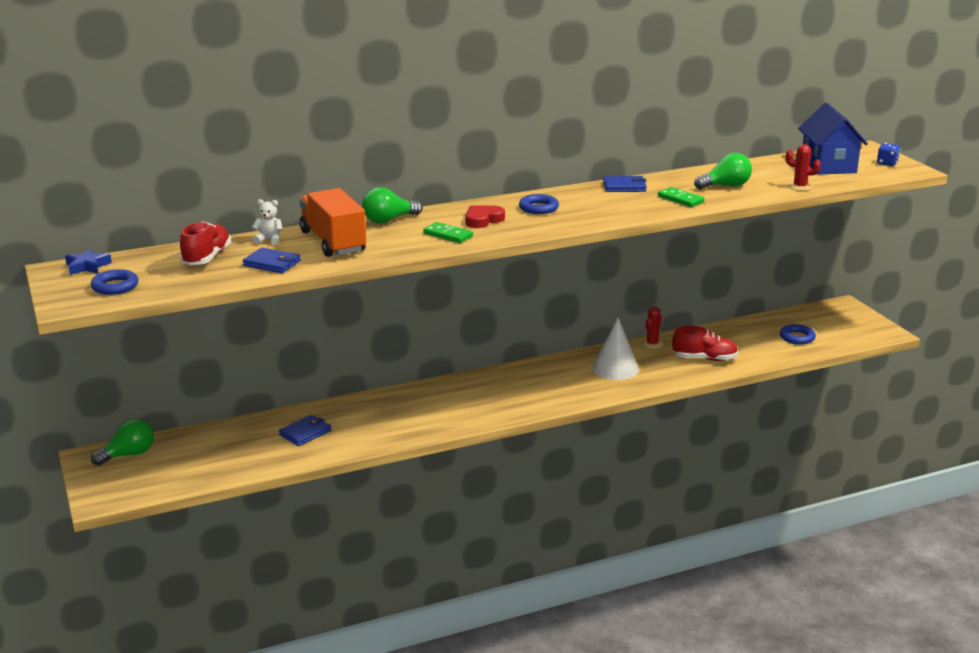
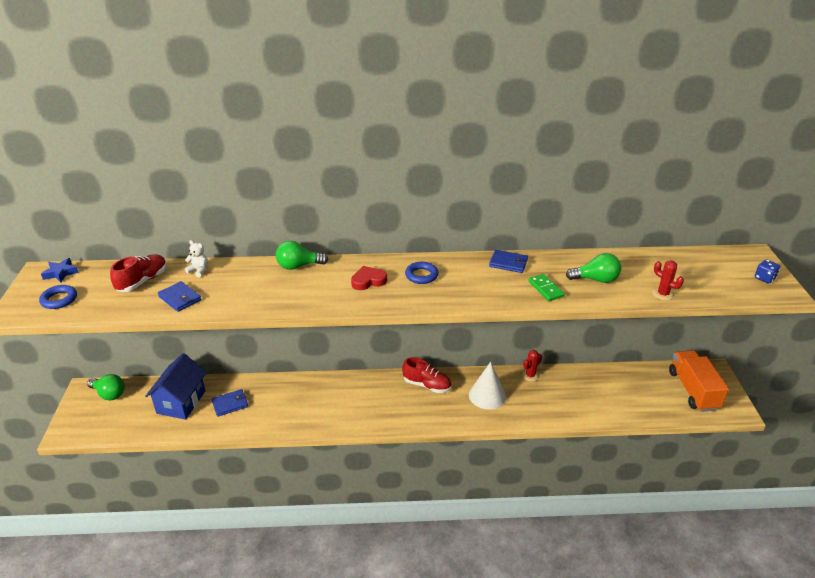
camera: 20 degrees right, 10 degrees up
green light bulb [91,418,154,466] -> green light bulb turned 45 degrees clockwise [87,374,125,400]
orange truck [300,188,366,257] -> orange truck moved to [669,350,729,412]
green domino [423,222,473,243] -> none
red shoe [672,326,738,361] -> red shoe moved to [402,357,452,393]
blue ring [780,324,816,344] -> none
blue house [798,103,868,175] -> blue house moved to [145,353,207,420]

